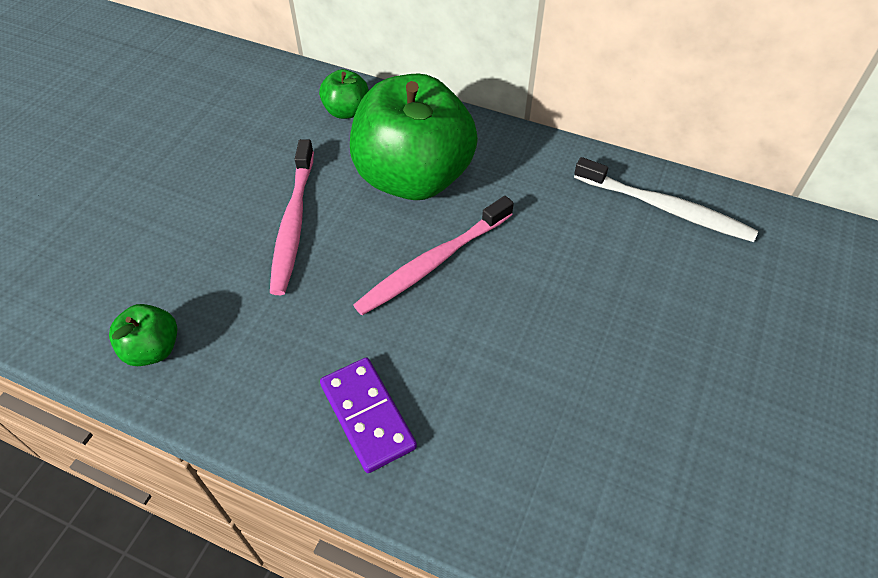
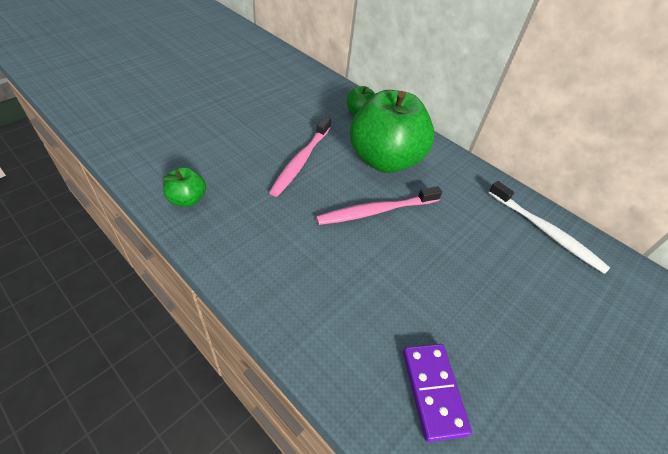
camera: 15 degrees right, 5 degrees down
purple domino [320,357,417,473] -> purple domino moved to [403,344,472,442]

